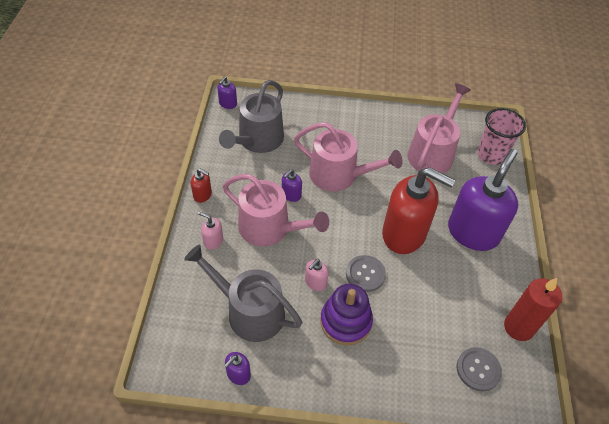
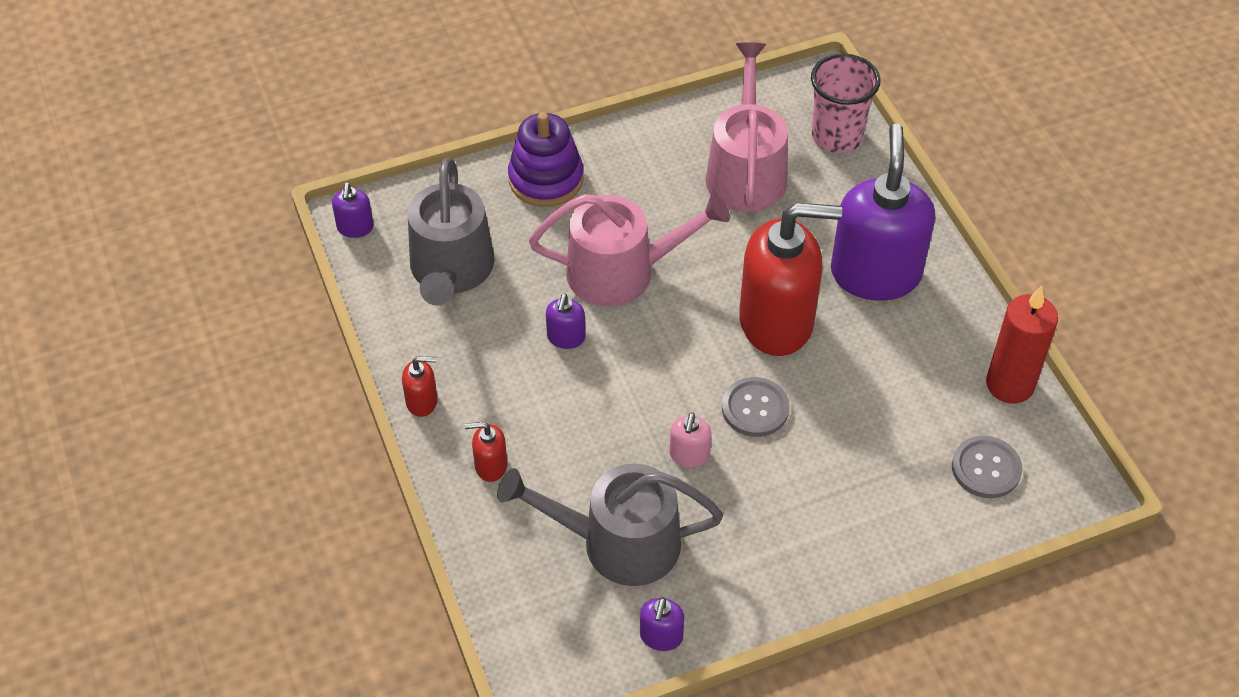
camera: 25 degrees left, 0 degrees up
pink soap dispenser [198,212,223,250] -> red soap dispenser [465,422,508,482]
pink watering can [223,174,329,246] -> none
purple stacking toy [320,284,373,346] -> purple stacking toy moved to [508,112,584,207]

